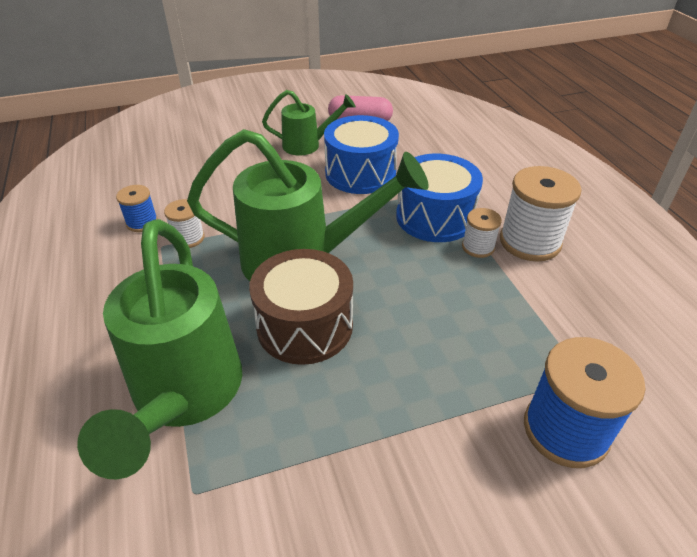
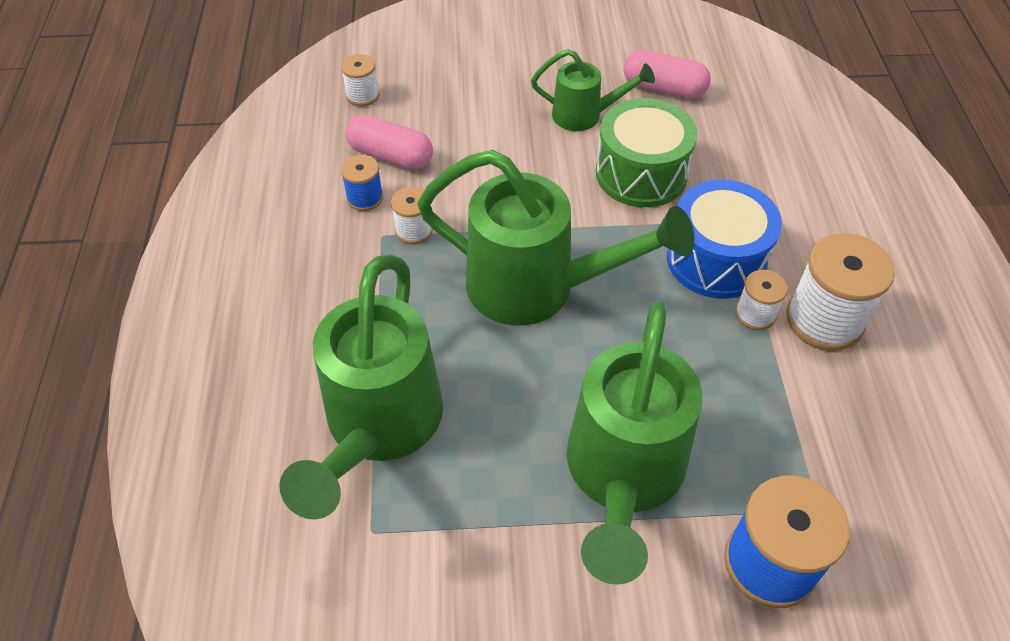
camera: 15 degrees right, 10 degrees up
brown drum [249,249,353,365] -> none
blue drum [324,115,399,194] -> green drum [596,98,698,207]
none -> white spool [341,54,379,107]
none -> pink capsule [345,115,433,170]
none -> green watering can [567,301,702,585]

